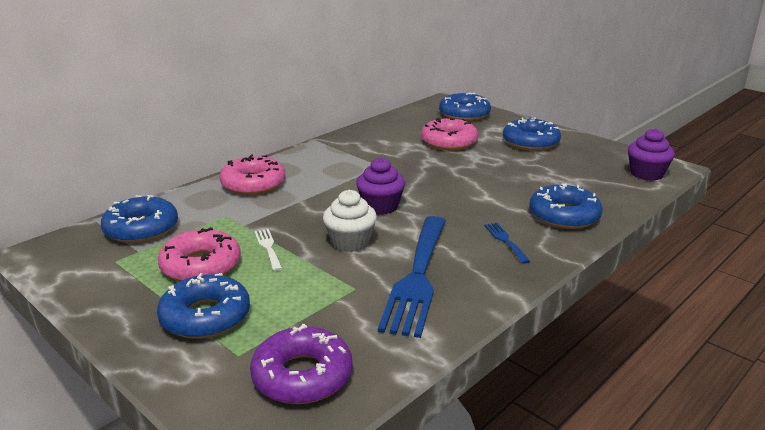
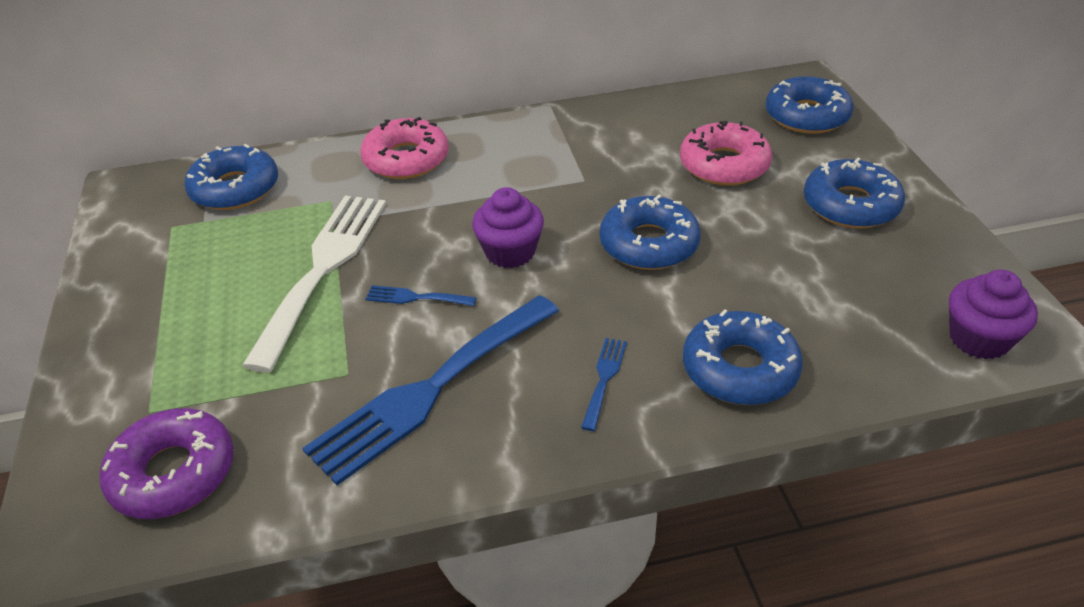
camera: 35 degrees right, 15 degrees up
blue donut [157,273,250,339] -> blue donut moved to [599,195,701,270]
pink donut [158,227,241,281] -> none
white fork [254,229,282,271] -> white fork [242,196,386,372], size x2.43
white cupcake [323,190,377,252] -> blue fork [366,285,476,306]

